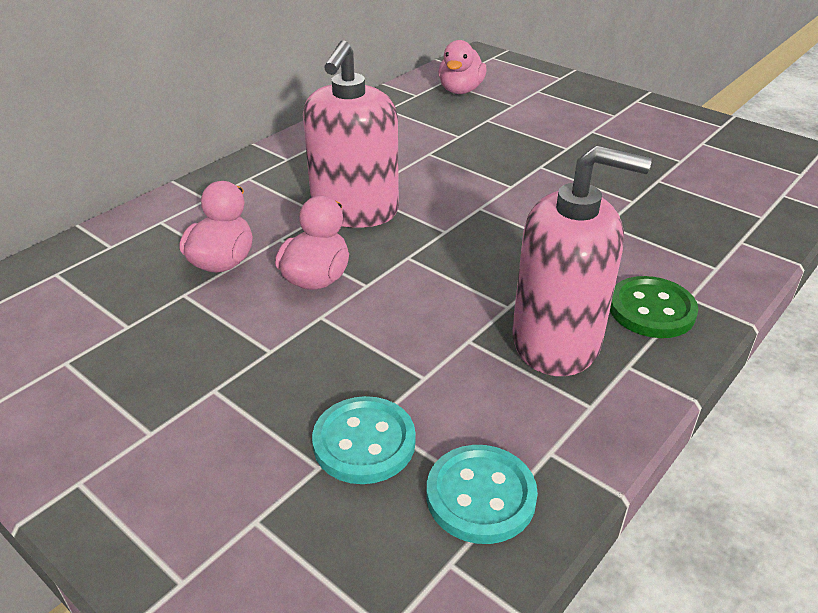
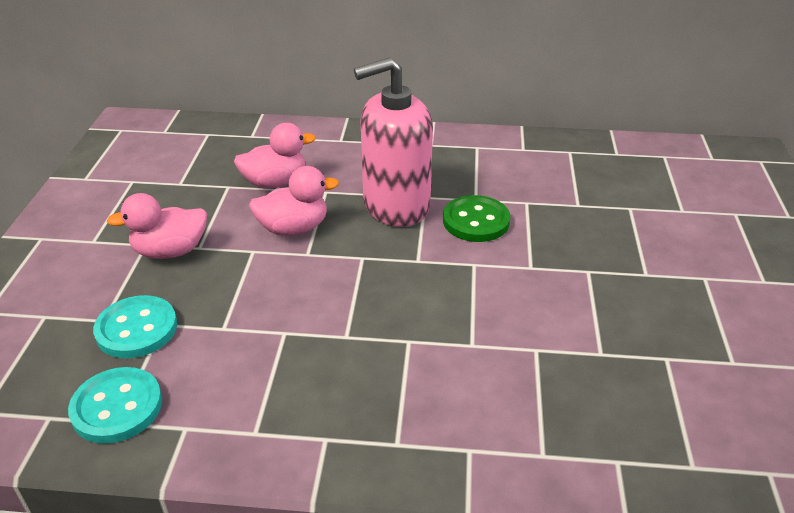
camera: 55 degrees right, 0 degrees up
pink duck [439,40,487,94] -> pink duck moved to [107,193,207,259]
pink soap dispenser [512,145,652,376] -> none
green button [610,276,698,338] -> green button moved to [443,195,511,242]

